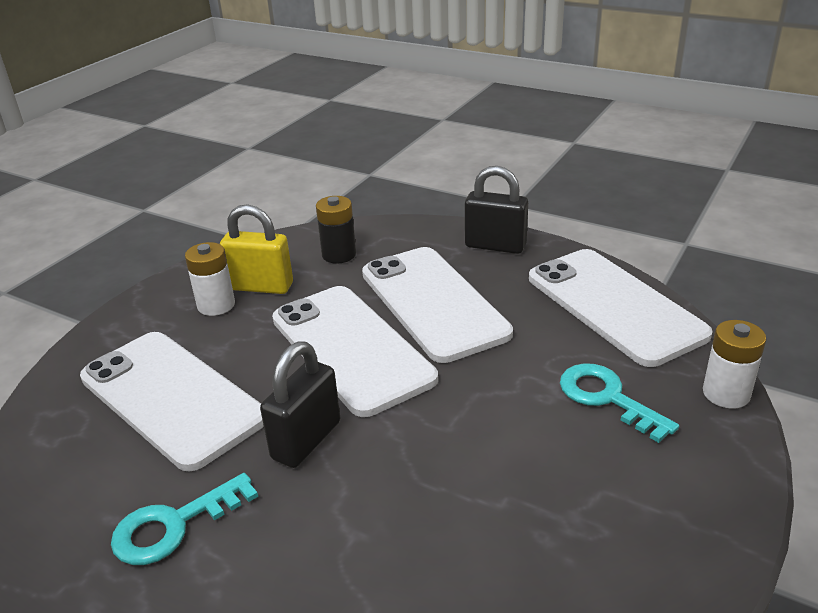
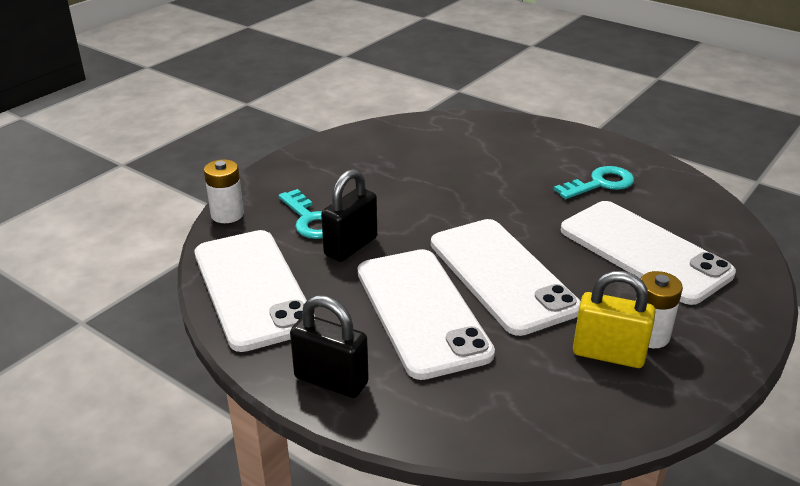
camera: 175 degrees left, 0 degrees up
black padlock [260,341,340,468] -> black padlock moved to [321,169,377,262]
black battery [316,196,356,263] -> none

